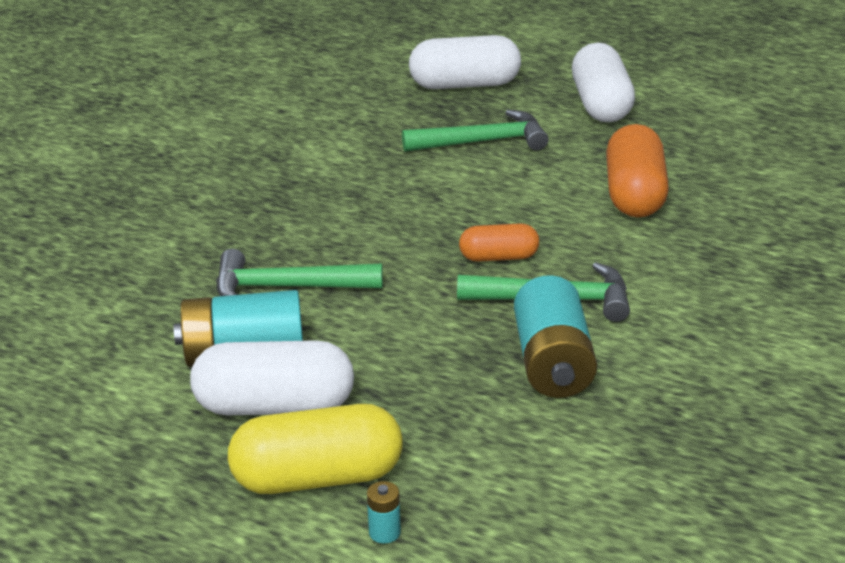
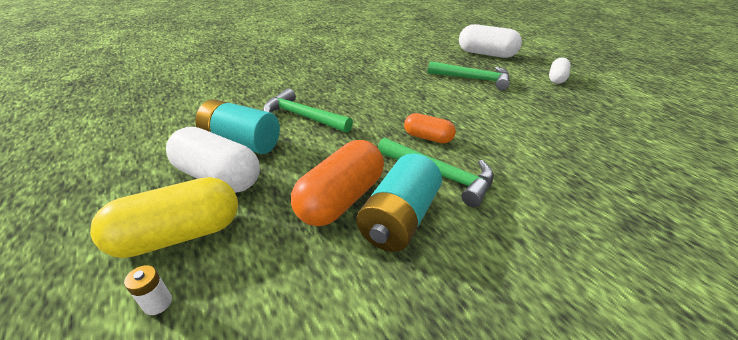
camera: 30 degrees right, 5 degrees up
yellow capsule [228,404,403,494] -> yellow capsule turned 45 degrees counterclockwise [90,177,238,258]
turquoise battery [367,481,401,544] -> white battery [124,265,172,315]
white capsule [572,43,635,122] -> white capsule [549,58,571,84], size x0.58
orange capsule [606,124,669,218] -> orange capsule moved to [291,140,384,226]

